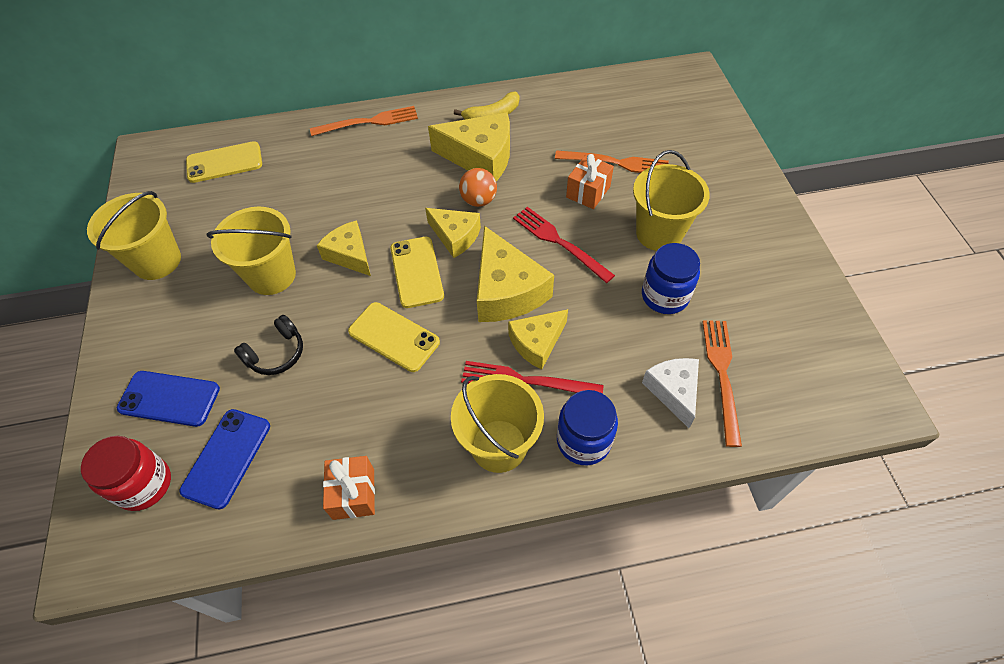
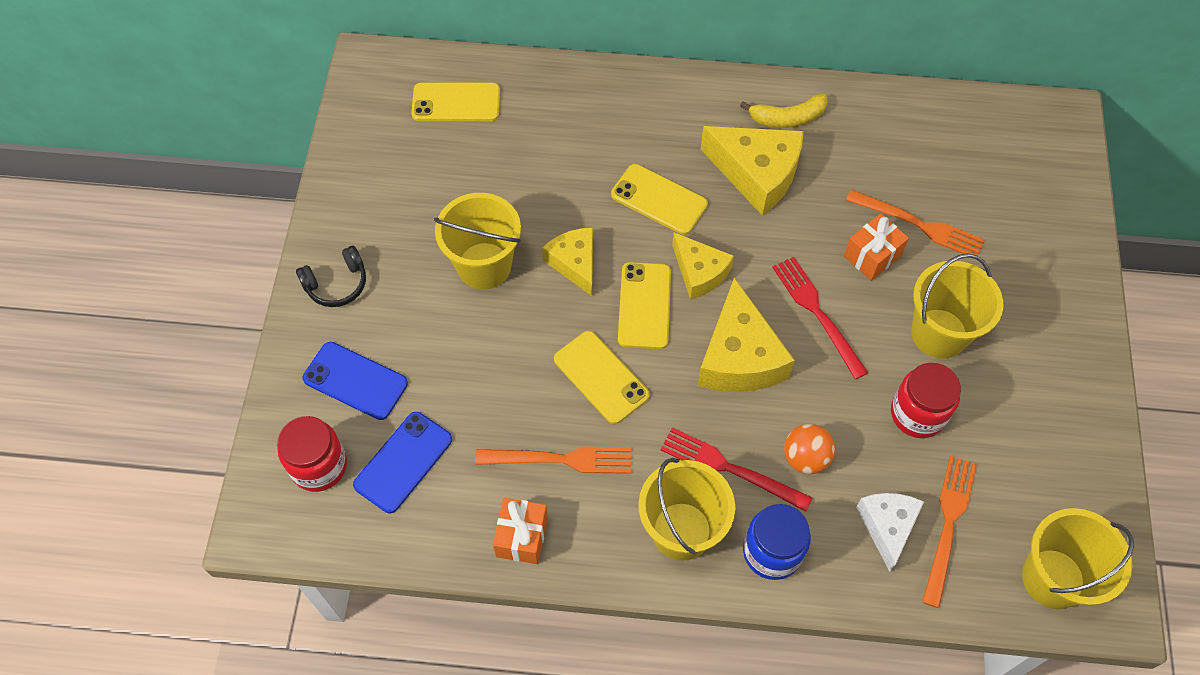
camera: 15 degrees right, 5 degrees up
yellow bucket [87,191,181,280] -> yellow bucket moved to [1022,508,1134,609]
black headphones [234,315,303,375] -> black headphones moved to [296,246,366,307]
orange fork [310,106,418,136] -> orange fork moved to [475,446,631,474]
orange ball [459,168,497,207] -> orange ball moved to [784,424,835,474]
yellow cheese [508,309,568,370] -> none
blue jar [642,243,700,314] -> red jar [891,363,961,438]
none -> yellow phone [611,164,708,235]

